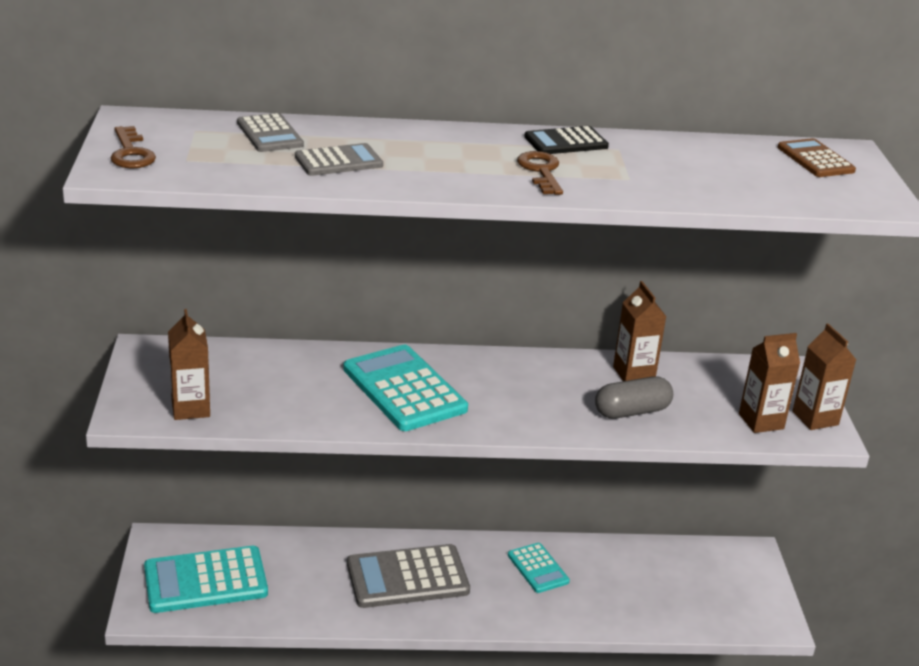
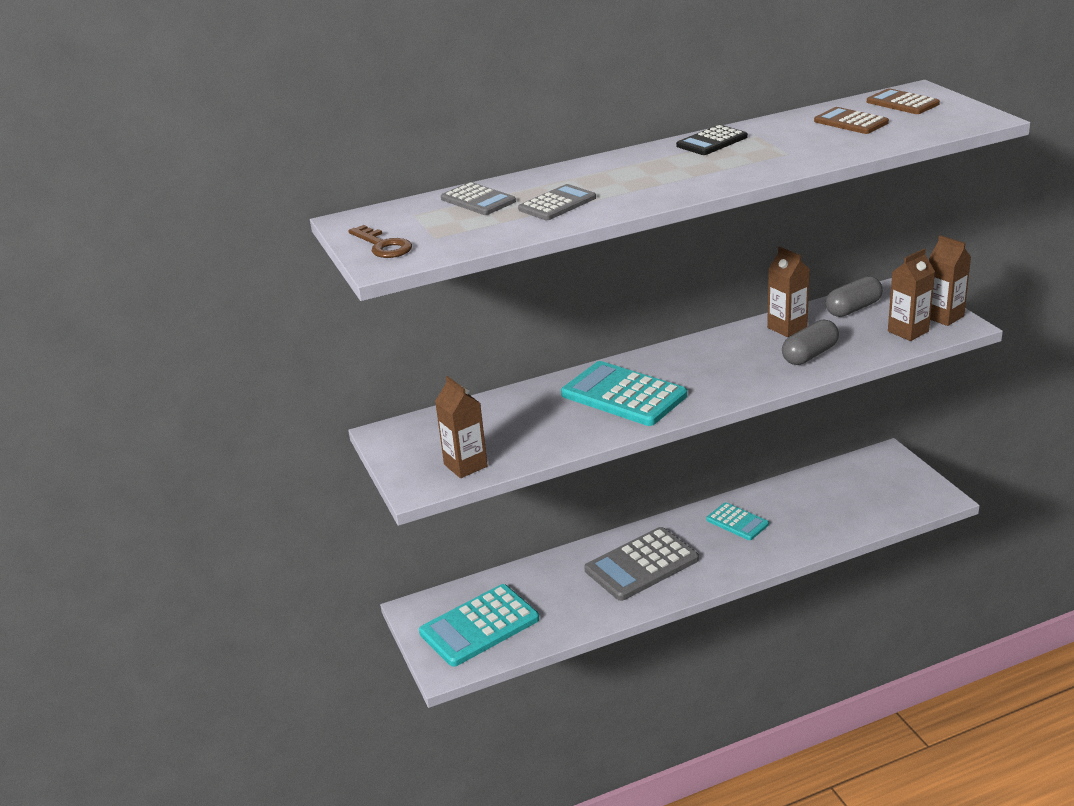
camera: 15 degrees left, 0 degrees up
brown key [517,151,563,195] -> none
none -> brown calculator [814,107,889,134]
none -> grey capsule [826,276,883,317]

